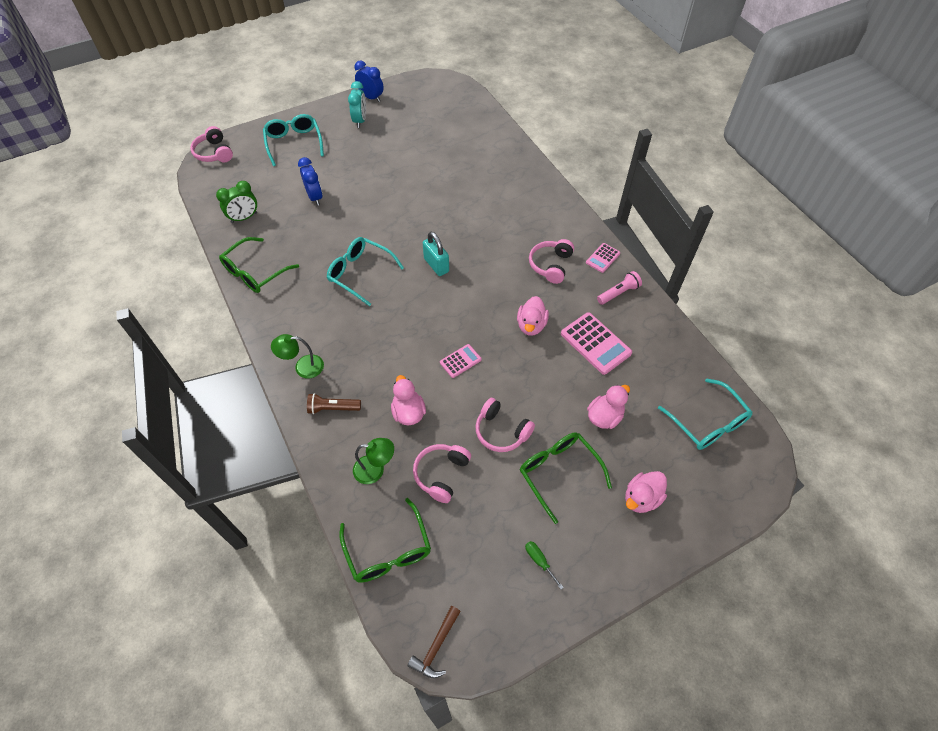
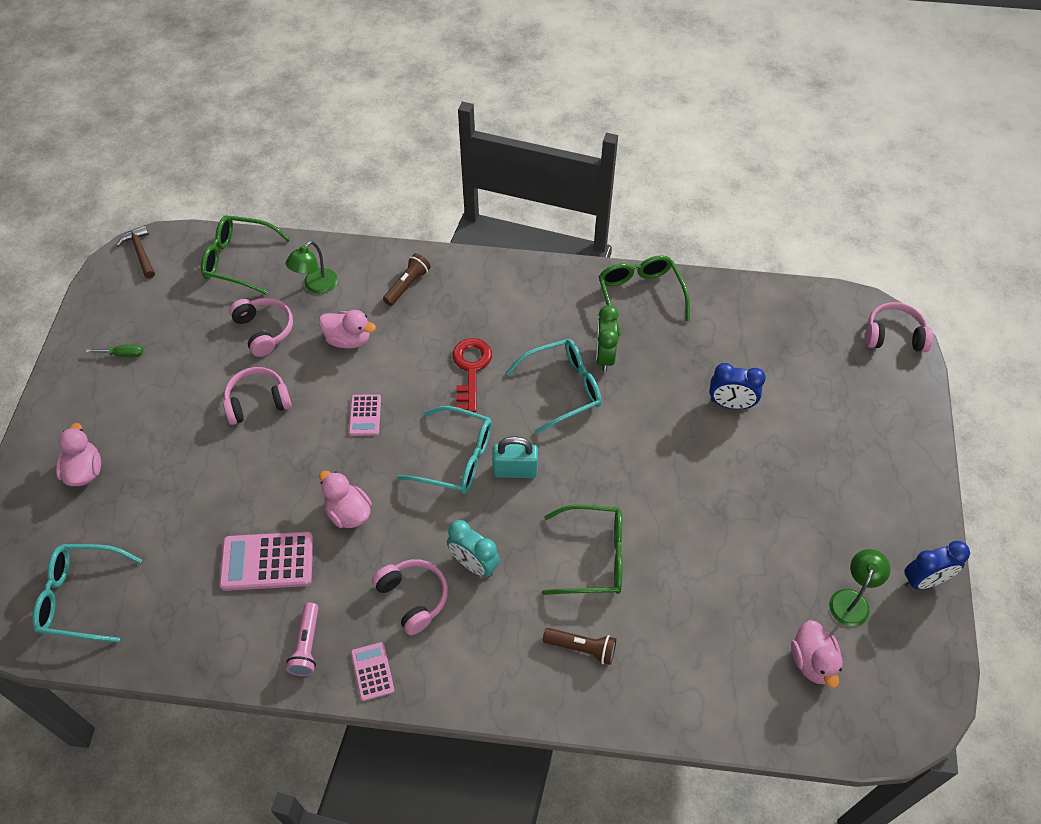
camera: 125 degrees right, 0 degrees up
green clock [216,181,257,223] -> green clock moved to [596,305,619,372]
turquoise glasses [263,114,324,166] -> turquoise glasses moved to [397,406,492,494]
green lamp [271,334,324,378] -> green lamp moved to [829,549,890,626]
turquoise clock [348,81,366,128] -> turquoise clock moved to [447,520,500,577]
green glasses [520,432,612,524] -> green glasses moved to [542,504,623,595]
pink duck [587,385,630,429] -> pink duck moved to [791,620,843,688]
none -> red key [452,338,492,413]
none -> brown flashlight [543,628,616,665]

